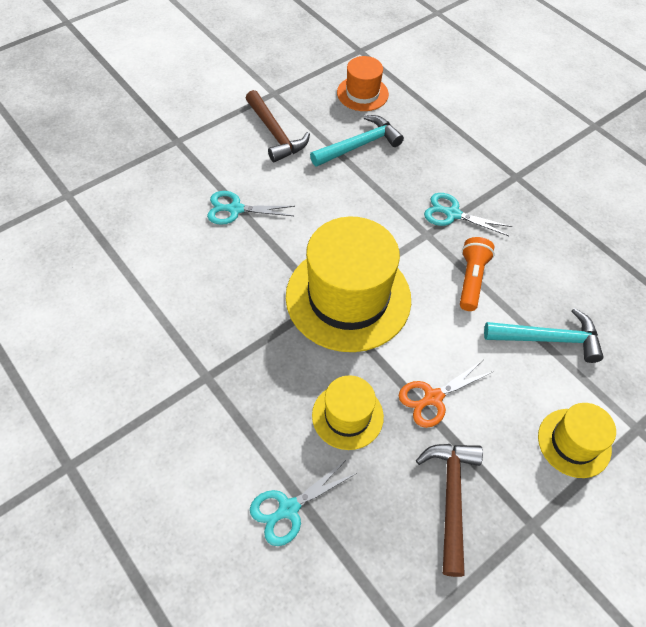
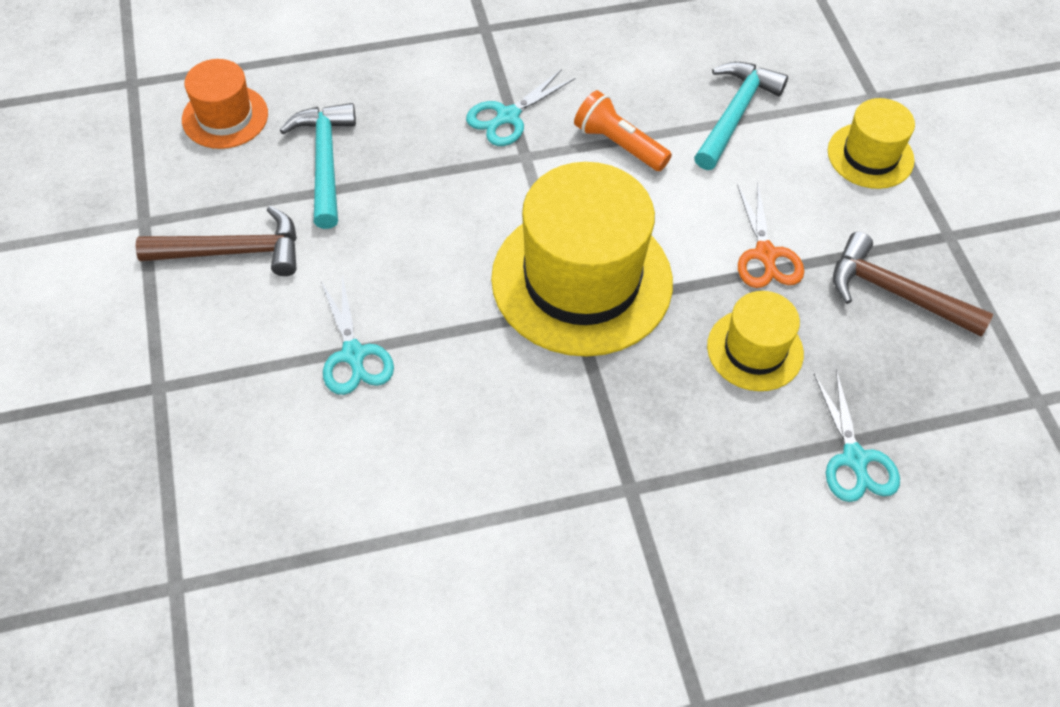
camera: 65 degrees left, 0 degrees up
turquoise scissors [207,191,295,225] -> turquoise scissors turned 45 degrees counterclockwise [321,276,394,395]

